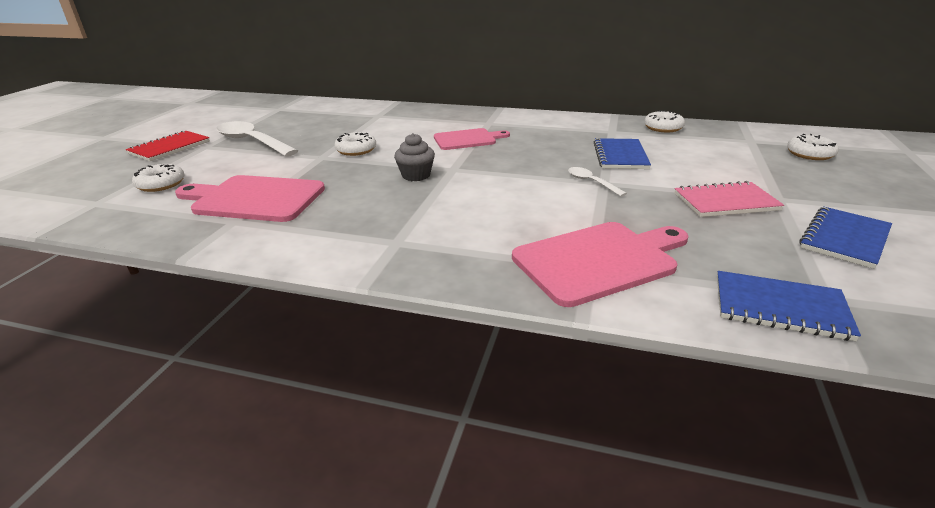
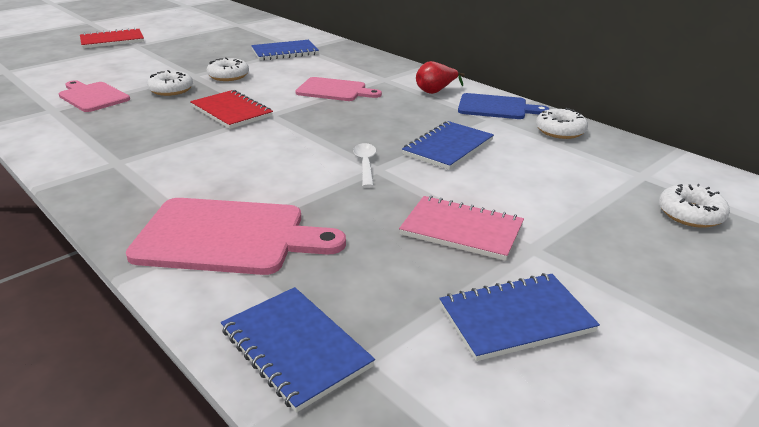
camera: 30 degrees right, 0 degrees up
white donut [132,164,185,192] -> white donut moved to [147,70,193,96]
pink cutting board [175,175,325,222] -> pink cutting board [59,80,130,112], size x0.64
white spoon [216,121,298,157] -> none
grey cupcake [394,133,435,181] -> red notebook [190,90,273,129]
none -> blue notebook [251,40,319,60]
none -> red pear [416,61,465,94]
none -> blue cutting board [458,93,549,119]

